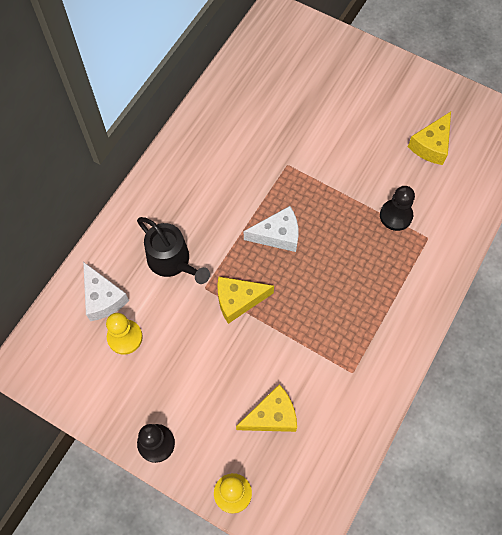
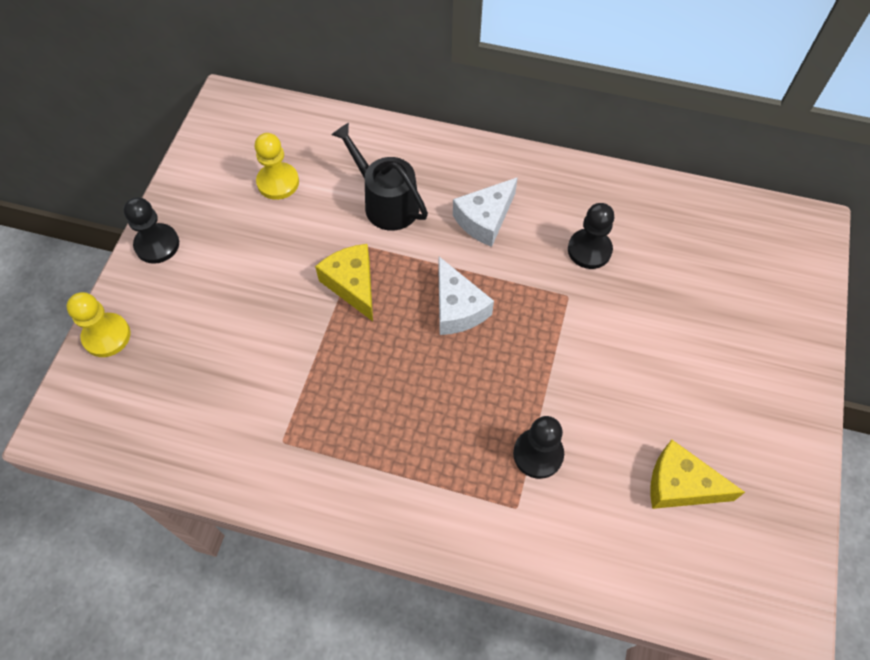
camera: 75 degrees right, 5 degrees down
white cheese [83,262,129,321] -> white cheese moved to [453,177,518,247]
black watering can [137,217,210,284] -> black watering can turned 105 degrees clockwise [331,123,428,231]
yellow cheese [236,384,297,432] -> none
none -> black pawn [568,203,614,269]

